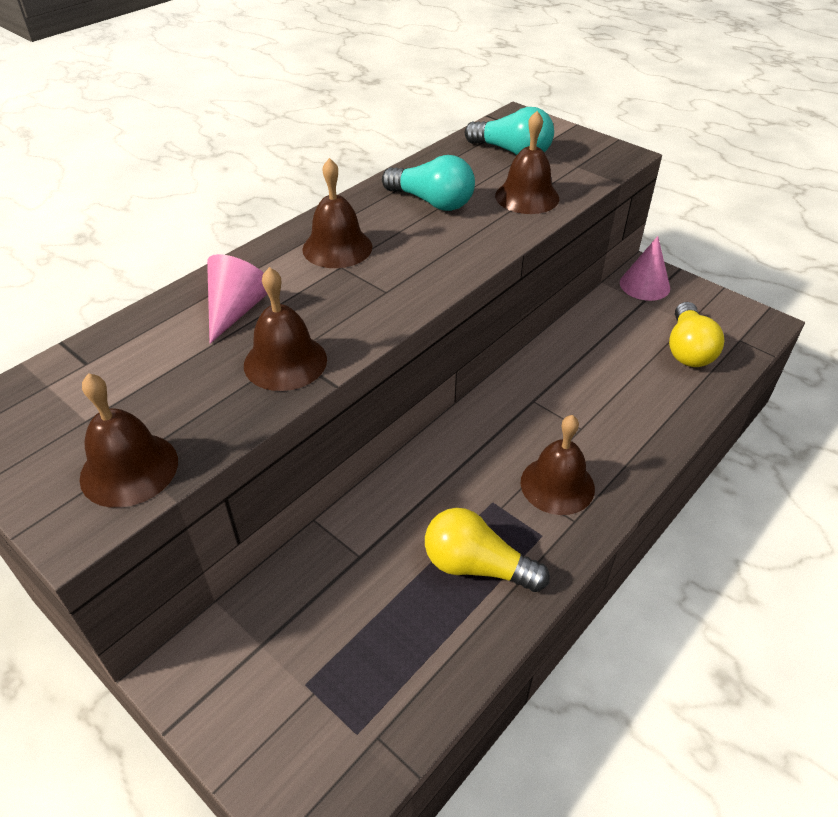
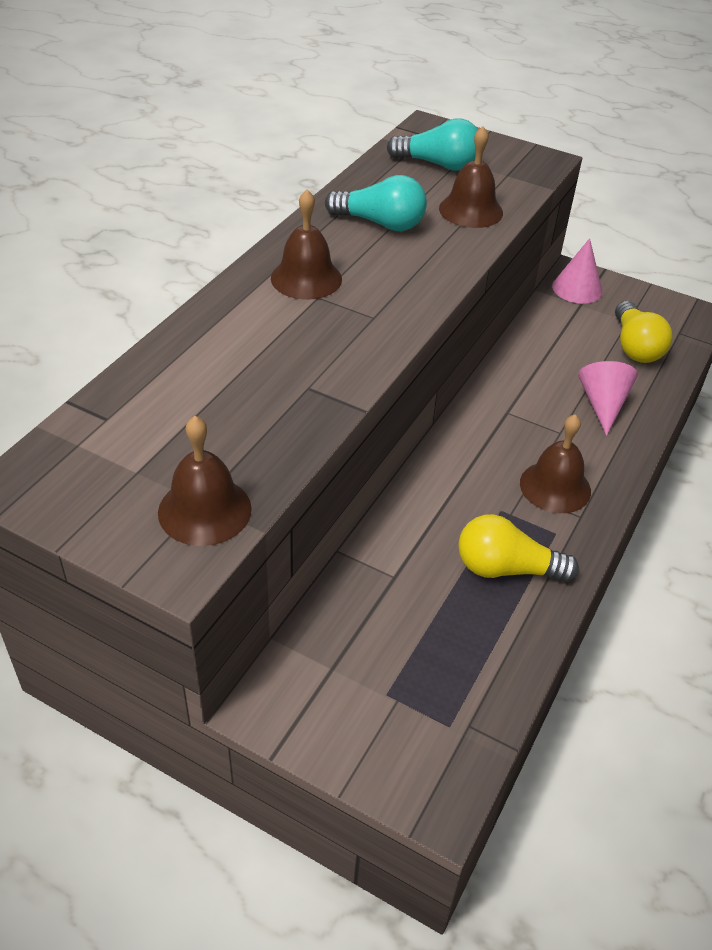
camera: 15 degrees left, 0 degrees up
pink cone [207,254,267,344] -> pink cone moved to [578,361,638,436]
brown bell [244,267,327,391] -> none

